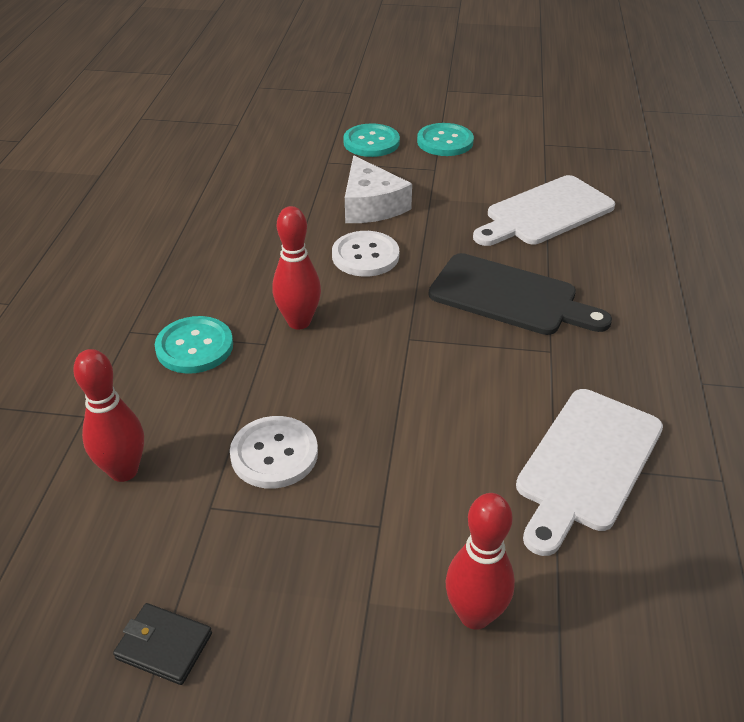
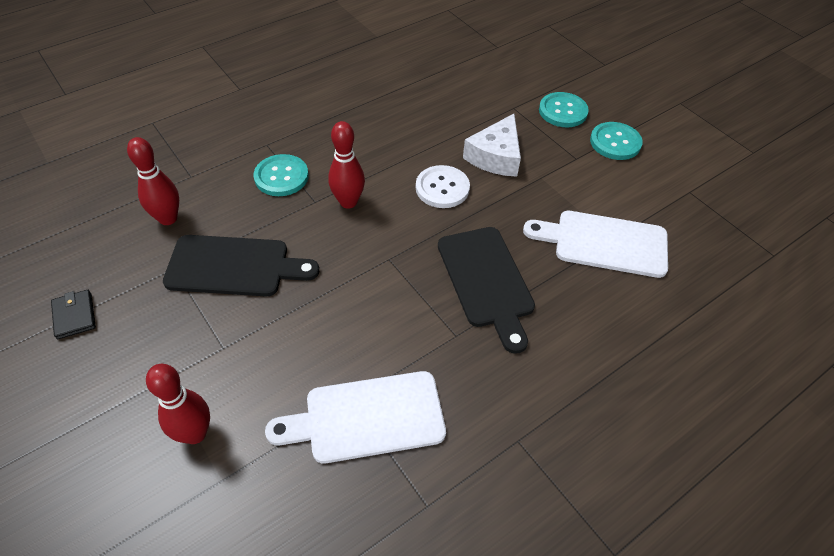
camera: 45 degrees right, 10 degrees up
white button [230,416,318,489] -> black cutting board [163,235,319,296]

